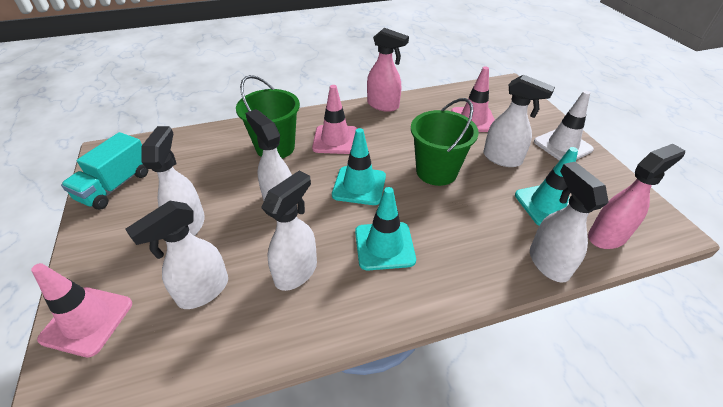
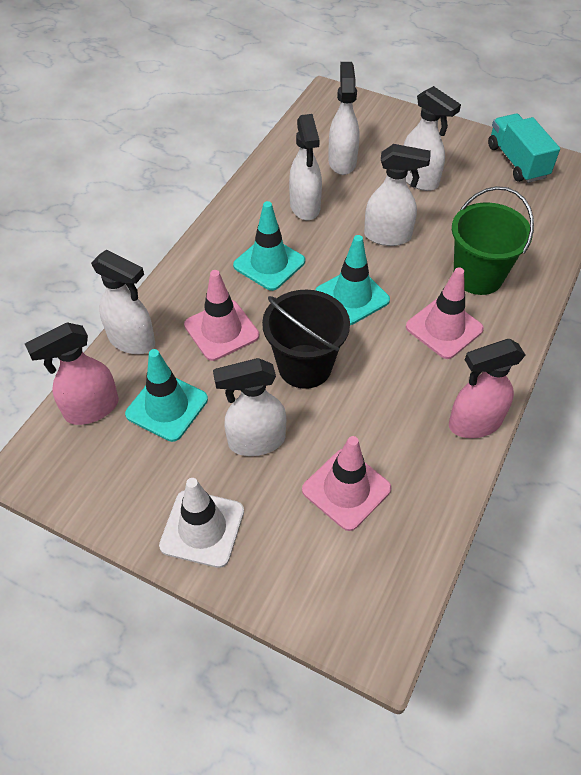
camera: 135 degrees right, 10 degrees up
pink traffic cone [31,263,132,357] -> pink traffic cone moved to [184,270,259,361]
green bucket [411,98,479,186] -> black bucket [262,290,350,389]
pink spray bottle [588,144,685,249] -> pink spray bottle turned 45 degrees clockwise [25,322,119,425]

